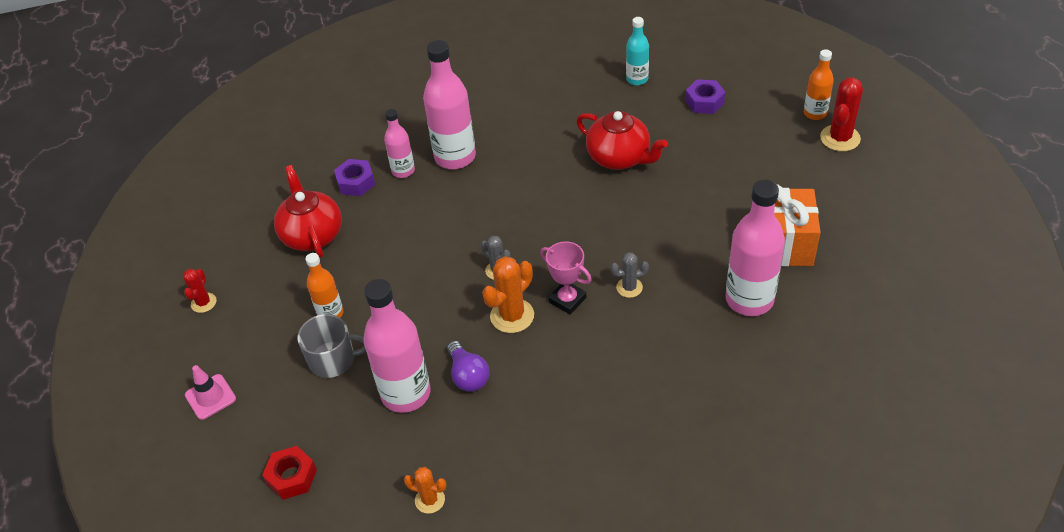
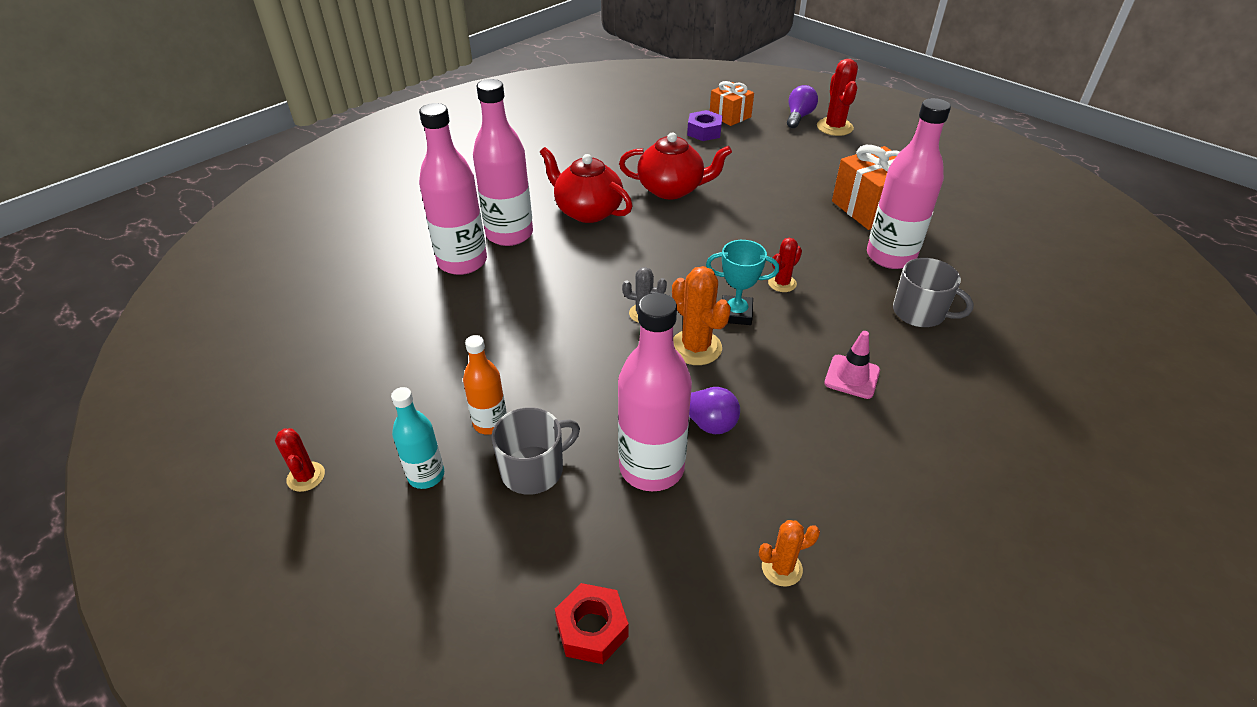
camera: 35 degrees left, 5 degrees down
pink traffic cone [185,365,236,420] -> pink traffic cone moved to [824,331,880,399]
red teapot [274,165,342,258] -> red teapot moved to [540,147,633,223]
purple nut [334,159,375,196] -> none
pink bottle [384,109,415,178] -> pink bottle [419,103,487,275], size x1.80
orange cactus [482,256,534,333] -> orange cactus turned 45 degrees counterclockwise [672,266,731,365]
pink trophy [540,241,592,314] -> turquoise trophy [706,240,779,325]
grey cactus [610,252,649,298] -> red cactus [768,238,802,292]
turquoise bottle [626,17,649,85] -> turquoise bottle moved to [391,387,444,489]
orange bottle [804,49,834,120] -> purple light bulb [787,85,818,128]
none -> orange gift [710,81,754,126]
none -> grey mug [893,258,974,327]

